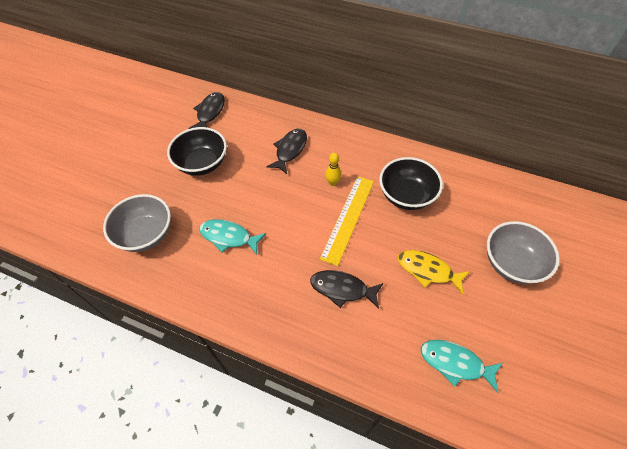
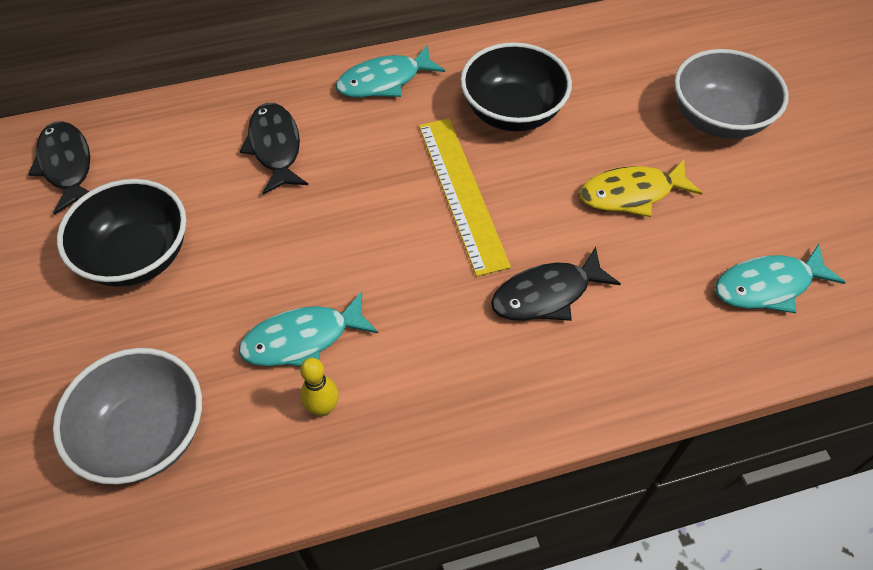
camera: 40 degrees left, 0 degrees up
yellow bowling pin [325,153,342,186] -> yellow bowling pin moved to [300,358,339,416]
none -> turquoise fish [336,45,445,98]

